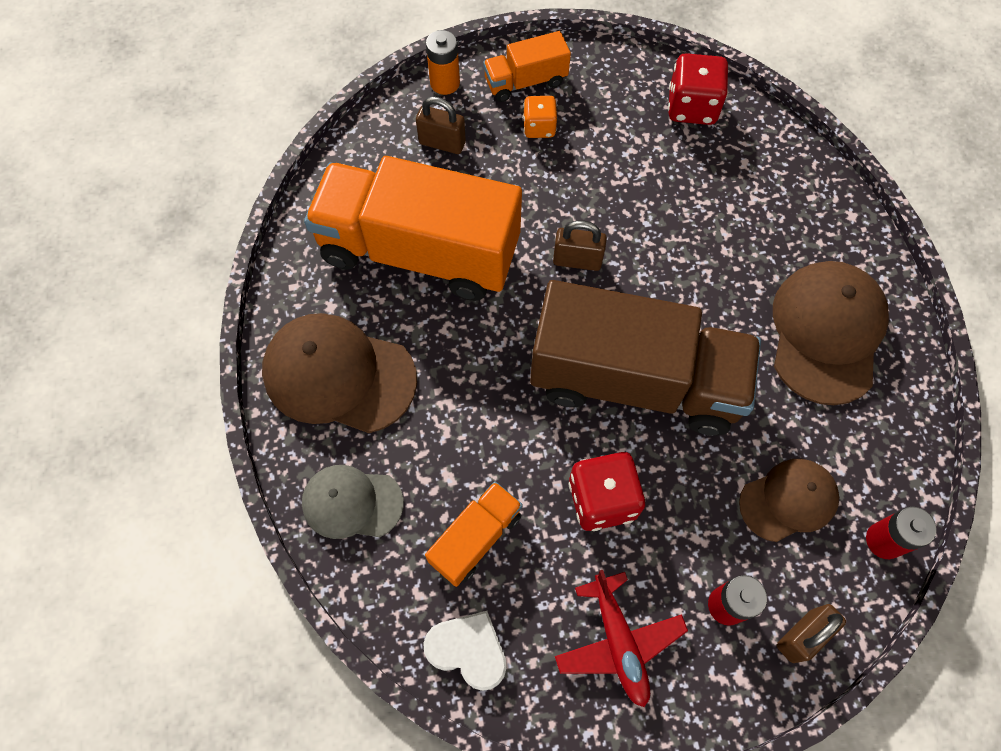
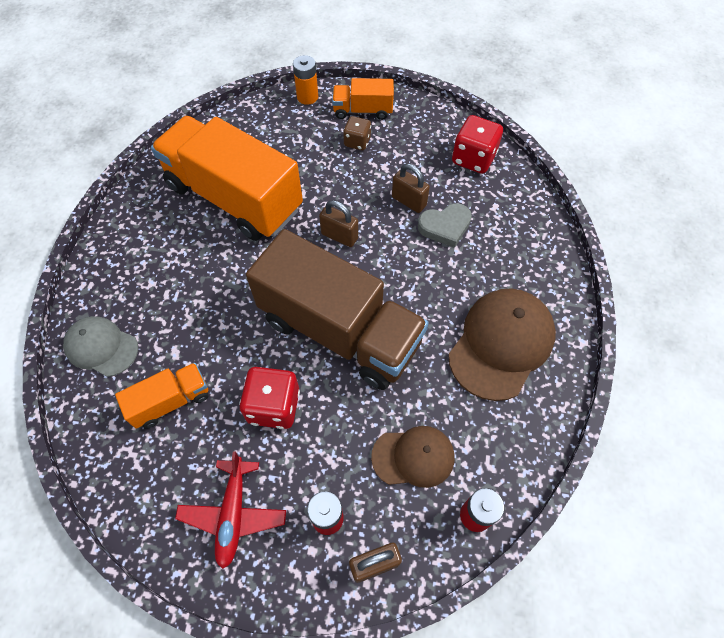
camera: 20 degrees right, 5 degrees down
brown cap [262,313,417,433] -> none
brown padlock [416,96,466,154] -> brown padlock moved to [392,164,430,213]
white heart [423,611,507,691] -> none
orange dice [523,96,557,138] -> brown dice [343,116,371,150]
none -> grey heart [418,203,472,248]

